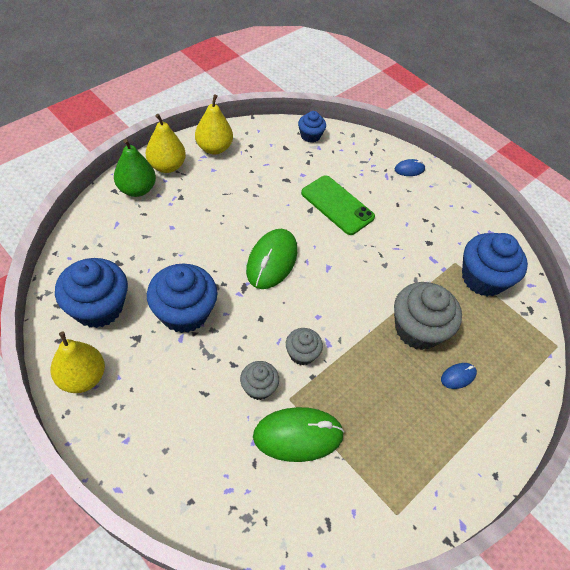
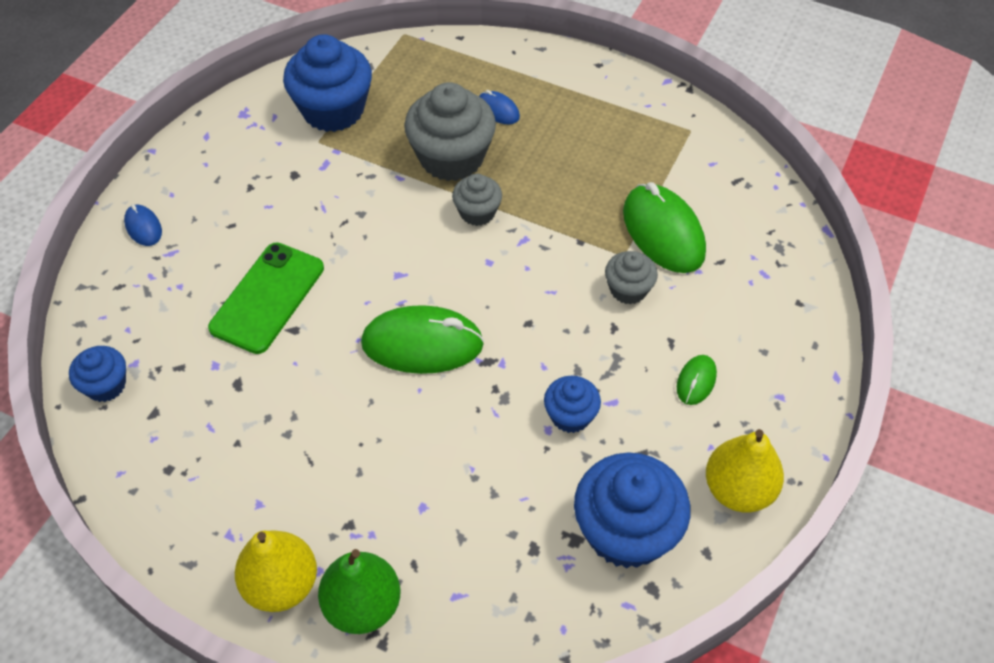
camera: 105 degrees left, 0 degrees up
blue cupcake [147,264,218,333] -> blue cupcake [544,376,601,433], size x0.53
yellow pear [195,94,233,155] -> none
grey cupcake [286,328,323,365] -> grey cupcake moved to [452,174,502,226]
none -> green mouse [677,355,717,405]

